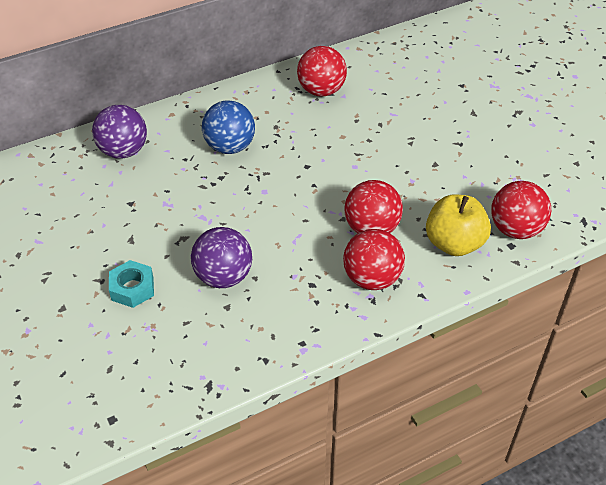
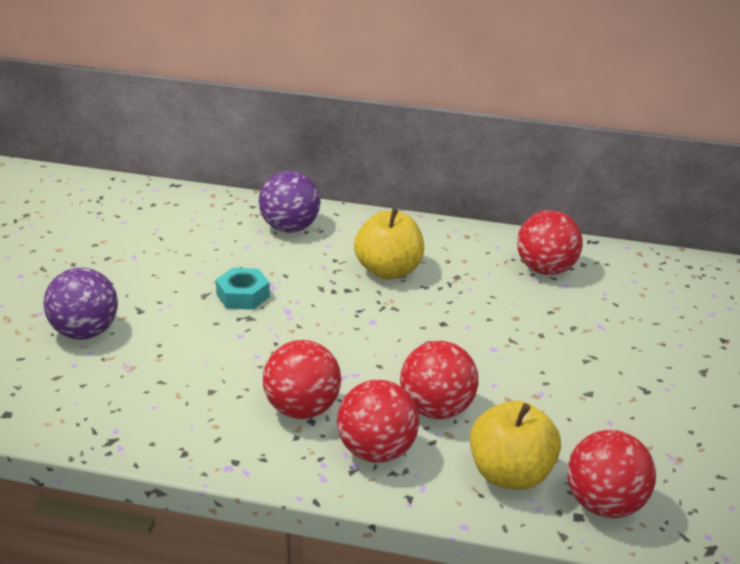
camera: 40 degrees right, 15 degrees down
turquoise nut [109,260,154,308] -> turquoise nut moved to [216,268,270,310]
purple ball [191,227,252,288] -> purple ball moved to [43,268,118,340]
blue ball [202,100,255,154] -> yellow apple [354,208,424,279]
none -> red ball [263,340,341,419]

